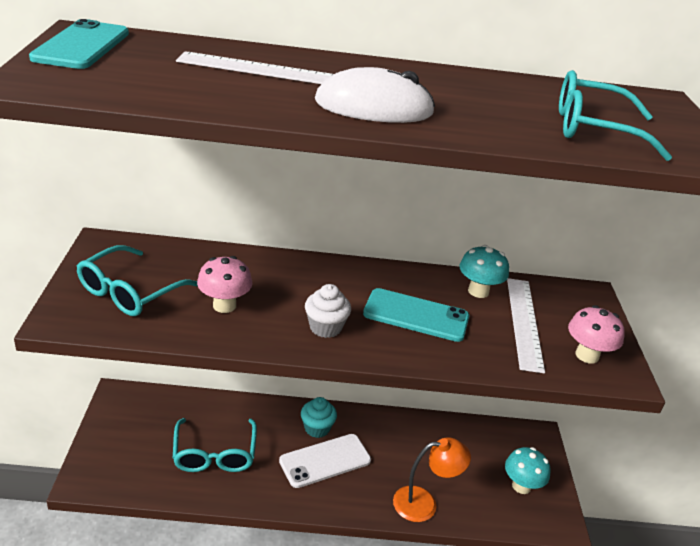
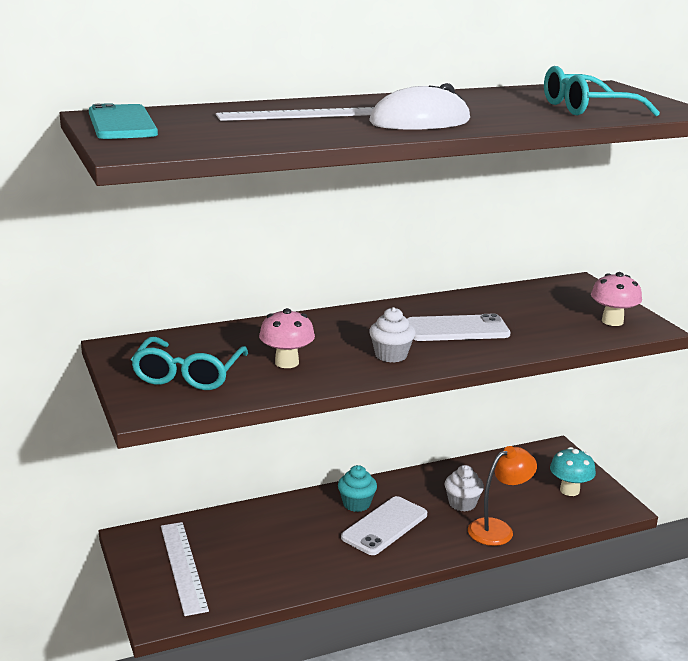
camera: 20 degrees left, 10 degrees down
turquoise glasses [173,418,257,472] -> none
turquoise phone [363,288,469,342] -> white phone [407,314,510,341]
turquoise mushroom [459,245,509,298] -> none
white ruler [507,278,545,374] -> white ruler moved to [161,522,209,616]
none -> white cupcake [445,465,484,512]

